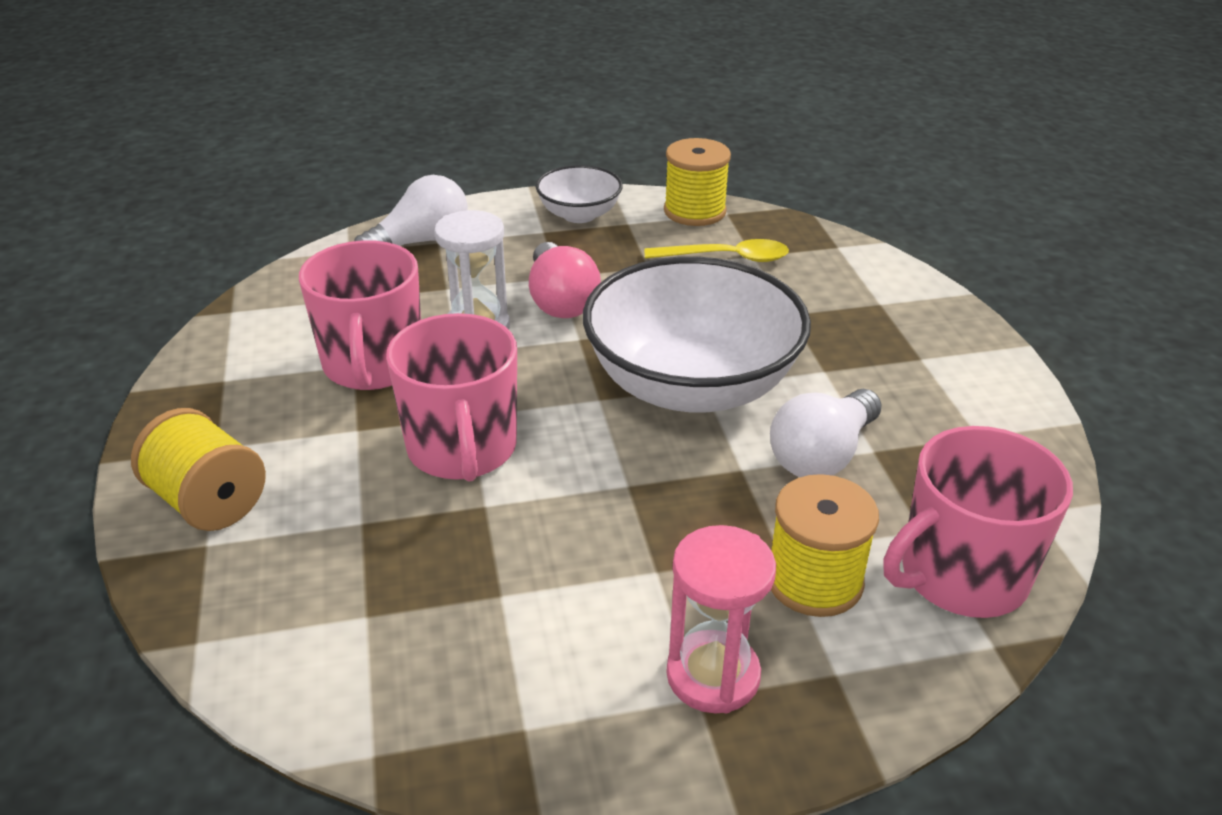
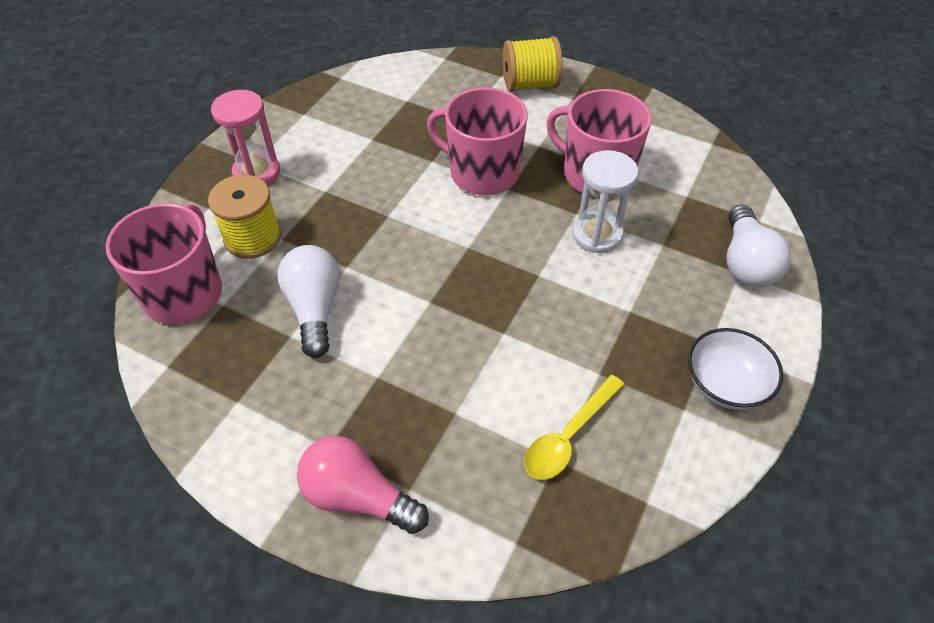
camera: 130 degrees right, 15 degrees up
pink light bulb [529,242,601,318] -> pink light bulb moved to [297,436,429,534]
white bowl [583,256,811,412] -> none
yellow spool [664,138,731,226] -> none

